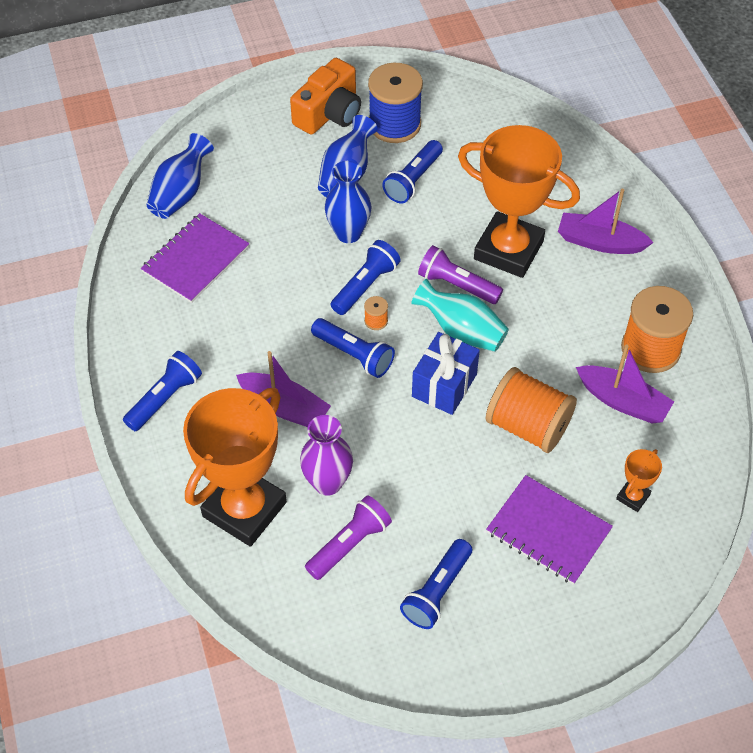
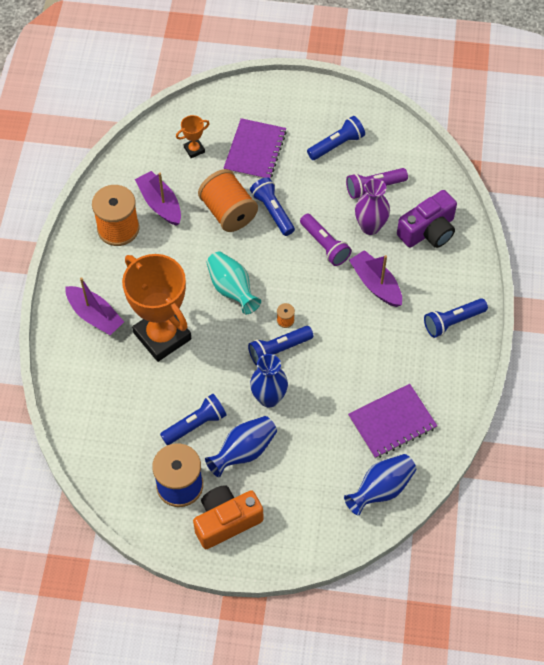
camera: 155 degrees left, 5 degrees up
orange trophy [183,388,287,547] -> purple camera [397,190,457,248]
blue flashlight [311,318,395,378] -> blue flashlight moved to [250,177,295,236]
blue gift [412,332,480,415] -> none
purple flashlight [418,245,503,304] -> purple flashlight moved to [300,214,352,266]
purple notebook [486,475,613,585] -> purple notebook turned 45 degrees clockwise [223,118,287,179]

